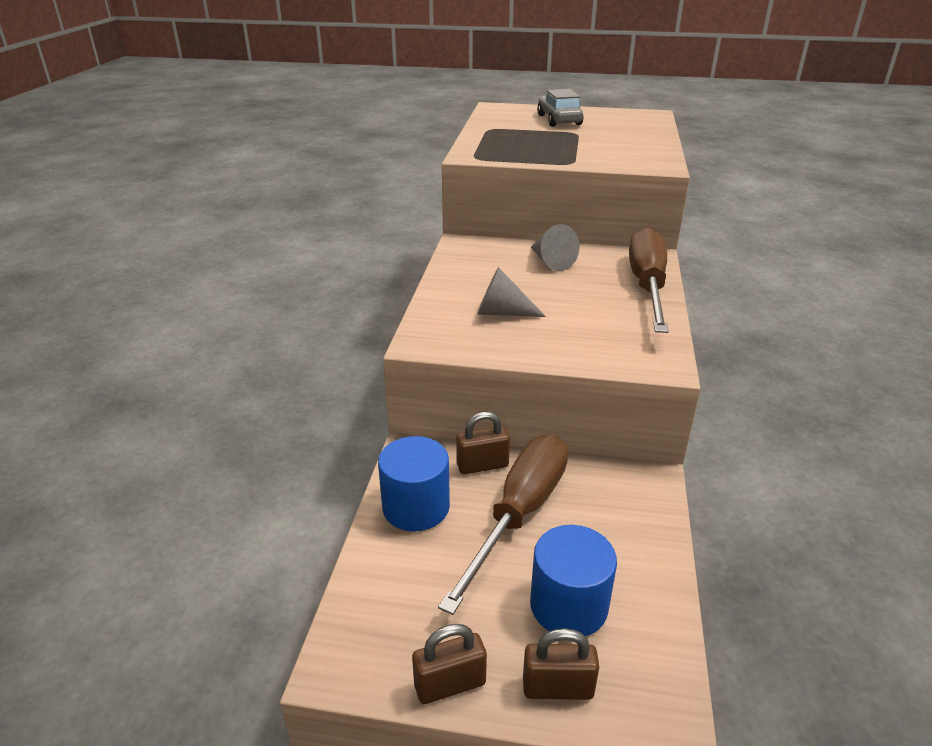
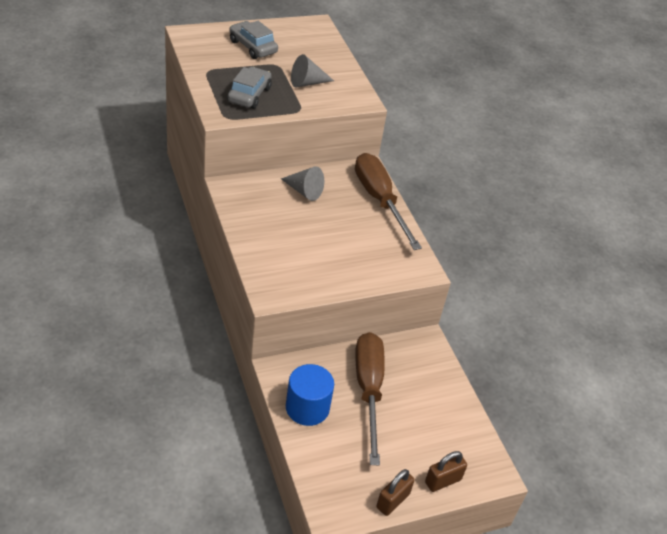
camera: 35 degrees left, 10 degrees up
brown padlock [456,412,510,474] -> none
grey cone [477,267,546,317] -> grey cone moved to [291,54,334,87]
blue cylinder [530,525,617,636] -> none
none -> grey car [227,67,272,109]

